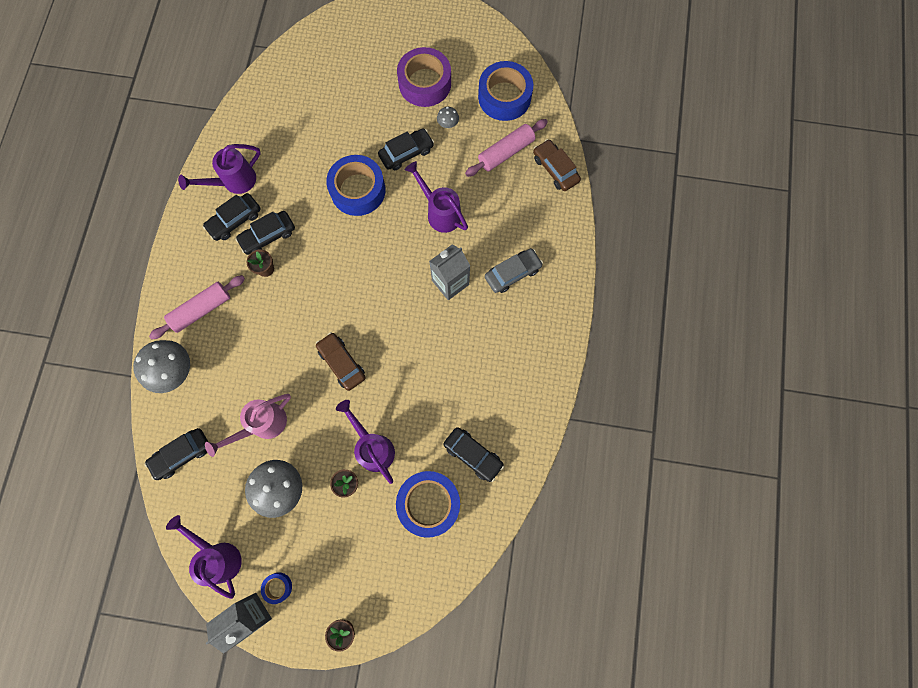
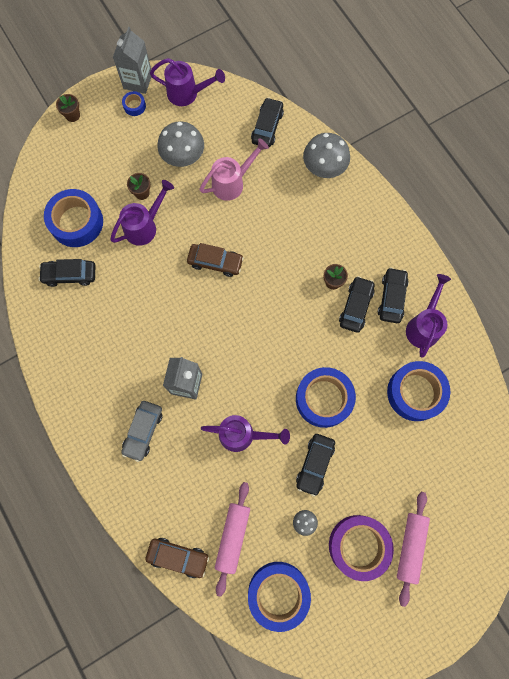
camera: 140 degrees right, 0 degrees up
pink rolling pin [149,275,245,339] -> pink rolling pin moved to [397,492,430,607]
pink watering can [205,394,291,457] -> pink watering can turned 45 degrees clockwise [200,138,269,201]
purple watering can [336,400,395,484] -> purple watering can turned 60 degrees counterclockwise [110,180,174,246]
none -> blue tape [387,361,450,421]

